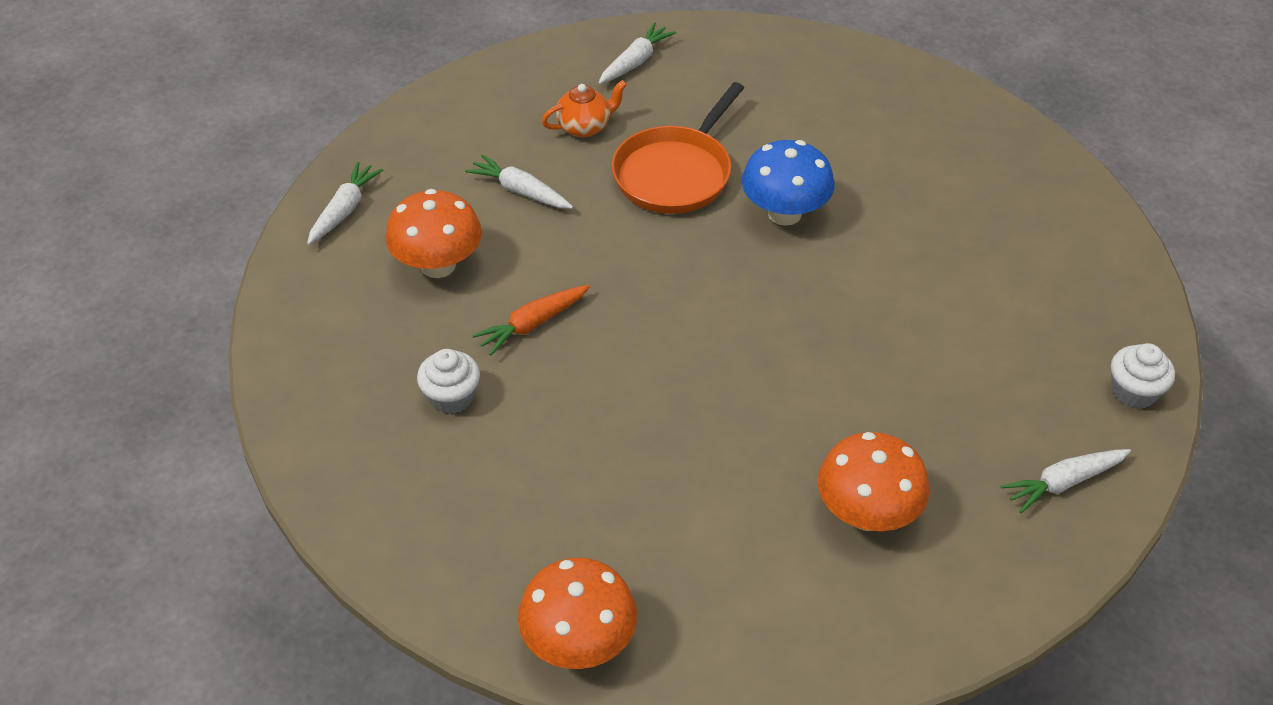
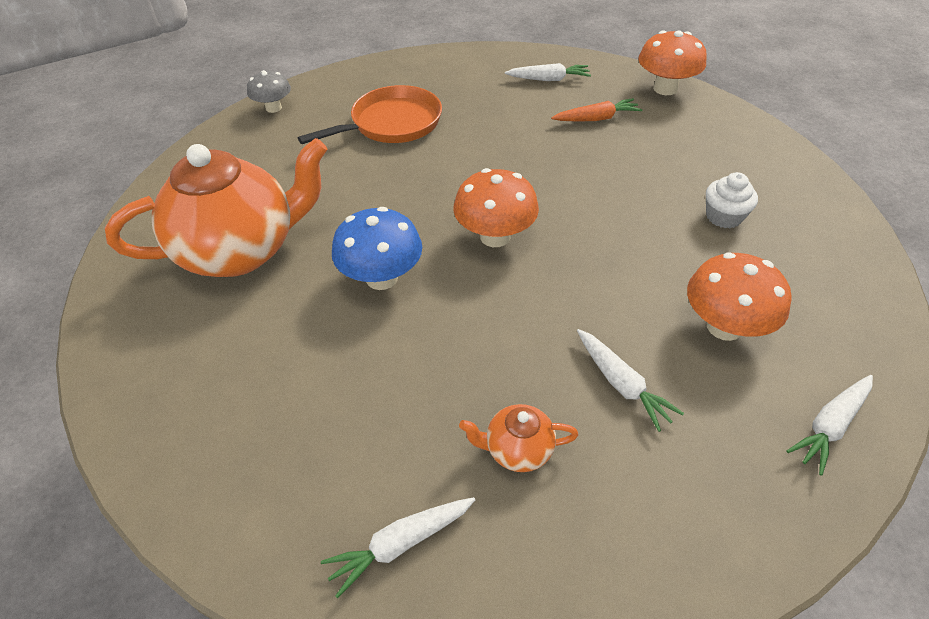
camera: 155 degrees left, 0 degrees up
orange carrot [472,285,590,356] -> orange carrot moved to [551,98,642,122]
orange pan [612,82,744,214] -> orange pan moved to [298,85,442,144]
orange mushroom [818,432,930,531] -> orange mushroom moved to [453,168,539,247]
white carrot [1001,449,1131,513] -> white carrot moved to [505,63,591,81]
white cupcake [1111,343,1175,409] -> grey mushroom [247,70,291,113]
none -> orange teapot [105,138,328,277]

